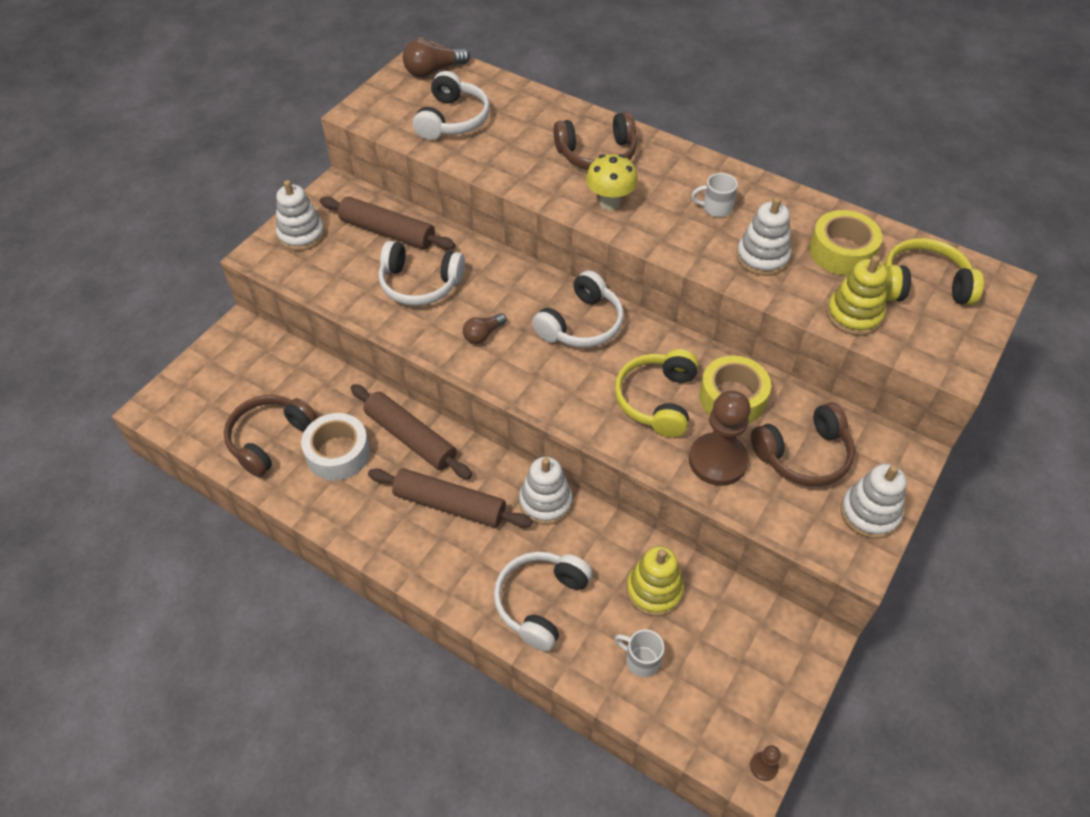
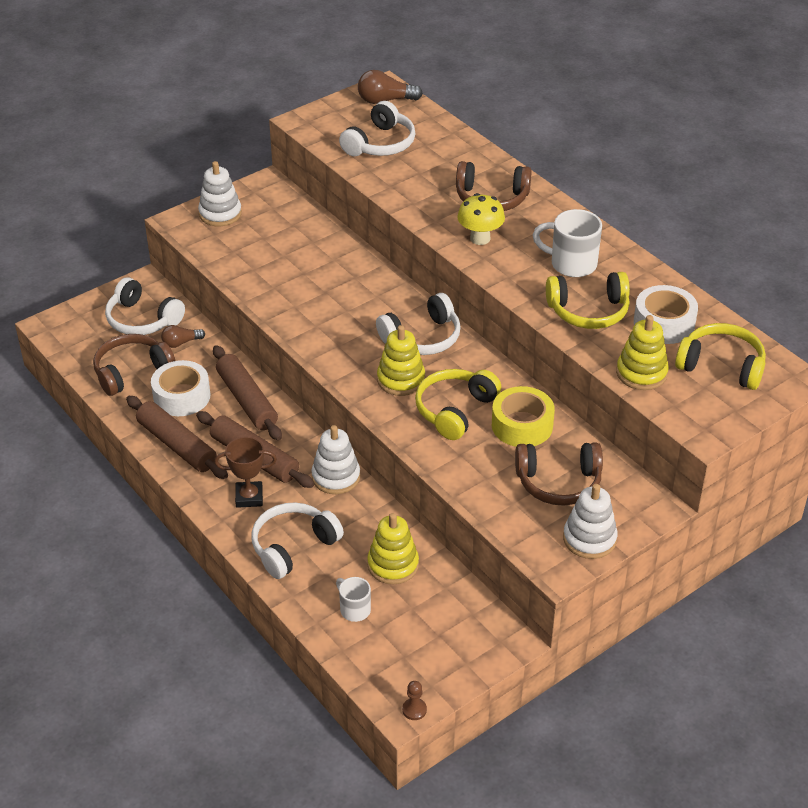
camera: 20 degrees right, 10 degrees down
brown rolling pin [320,196,455,250] -> brown rolling pin moved to [126,396,228,479]
white headphones [379,241,465,306] -> white headphones moved to [105,277,185,335]
brown light bulb [463,313,506,344] -> brown light bulb moved to [161,325,205,348]
brown pawn [689,391,751,486] -> none
white mug [691,173,738,217] -> white mug [533,209,602,277], size x1.67
white stacking toy [736,197,791,276] -> yellow headphones [546,272,630,329]
yellow tape [809,210,882,276] -> white tape [634,285,698,344]
none -> brown trophy [214,437,277,508]
none -> yellow stacking toy [377,325,425,396]

